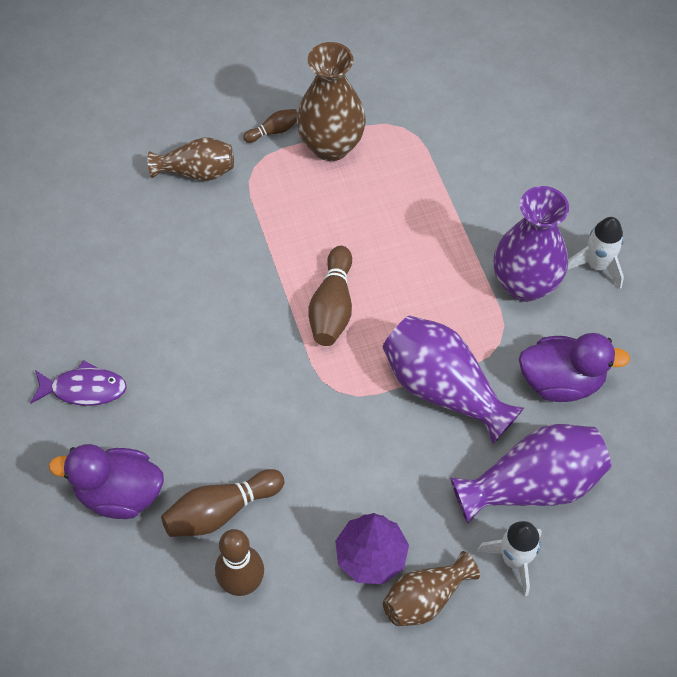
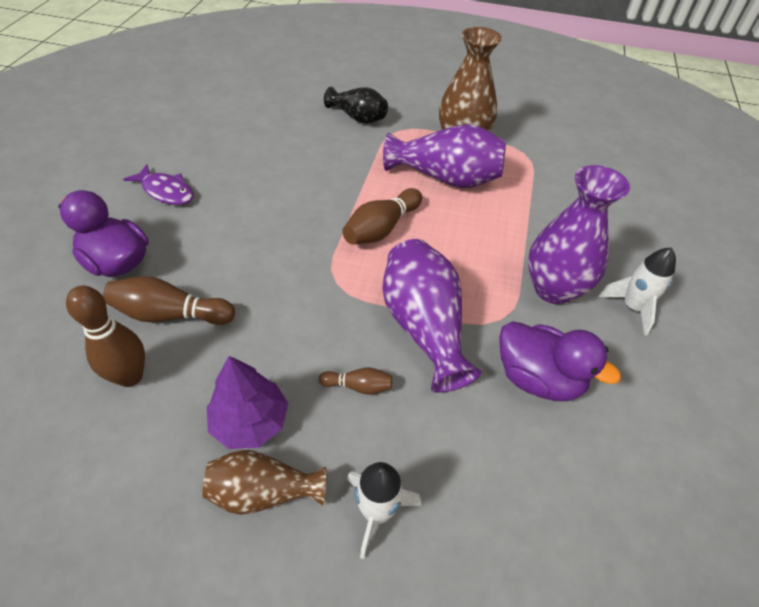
camera: 30 degrees right, 10 degrees down
brown vase [148,137,234,181] -> black vase [324,87,388,123]
brown bowling pin [243,109,297,143] -> brown bowling pin moved to [319,367,392,395]
purple vase [450,424,611,524] -> purple vase moved to [383,124,506,188]

